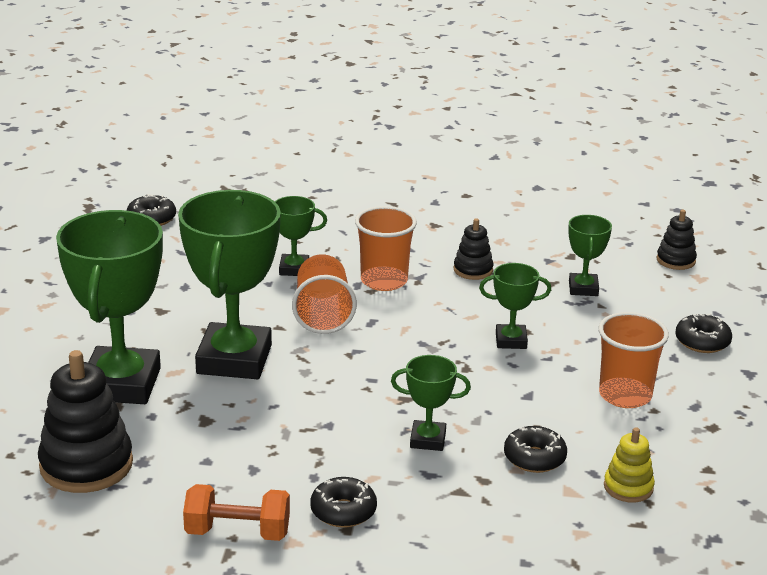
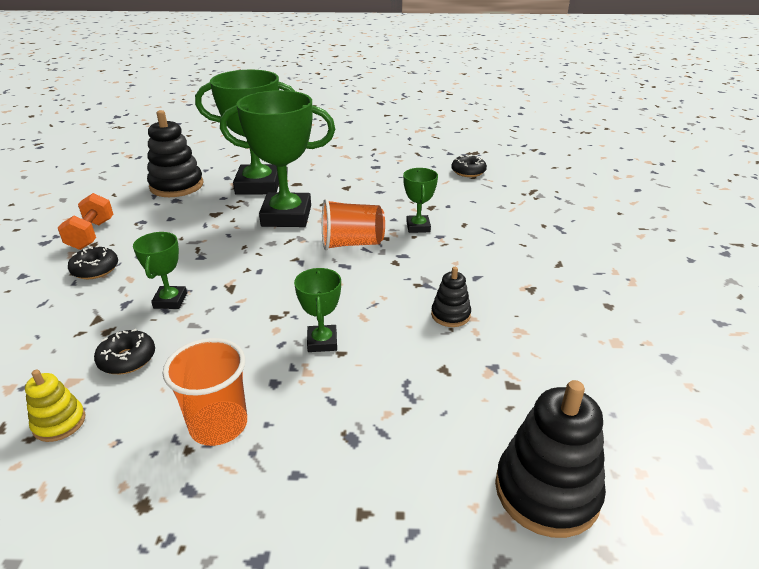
camera: 85 degrees right, 5 degrees up
orange cup [355,206,417,291] -> none
green trophy [568,215,612,296] -> none
black stacking toy [657,210,697,270] -> black stacking toy [495,380,606,538], size x1.87
black donut [675,314,732,353] -> none

